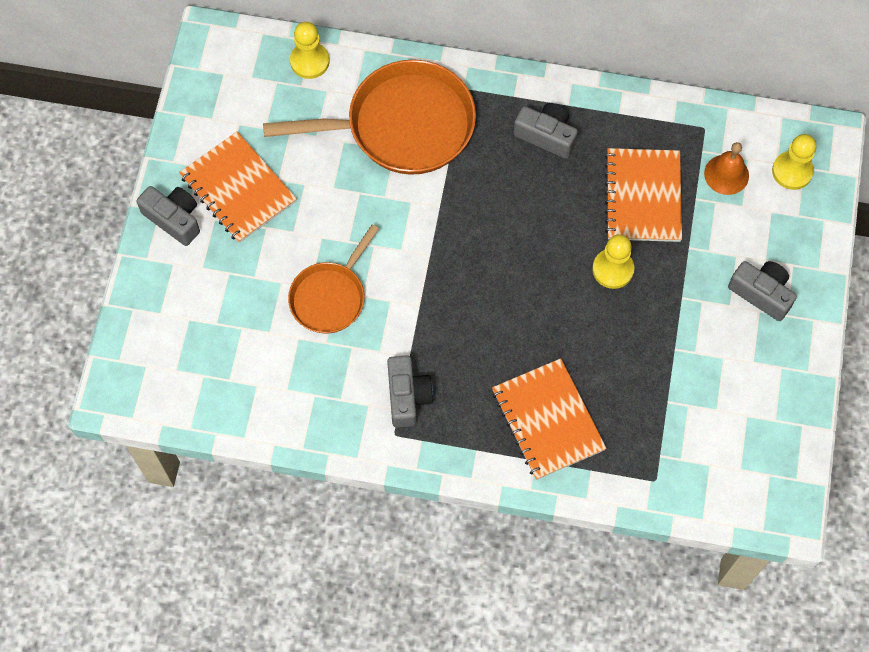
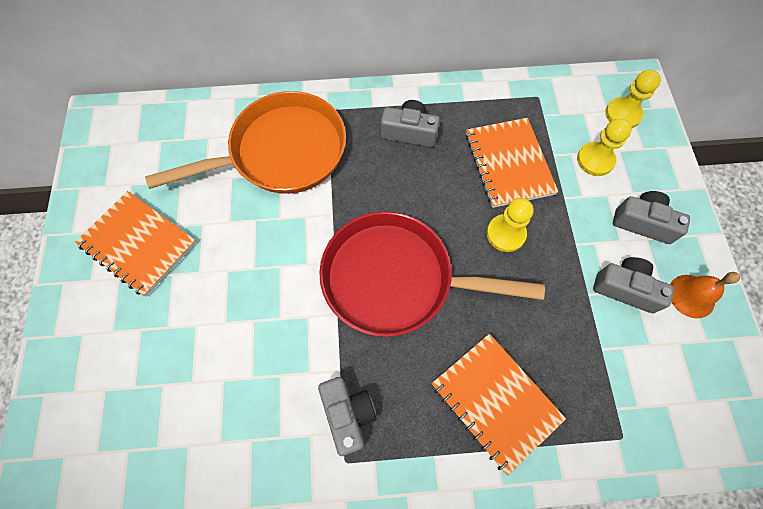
camera: 15 degrees left, 0 degrees up
grey camera [137,186,200,246] -> grey camera moved to [593,257,674,313]
orange pan [288,225,379,334] -> none
yellow pawn [290,22,329,79] -> yellow pawn moved to [577,118,632,176]
orange bell [704,142,749,195] -> orange bell moved to [670,272,740,318]
none -> red pan [319,212,545,337]

